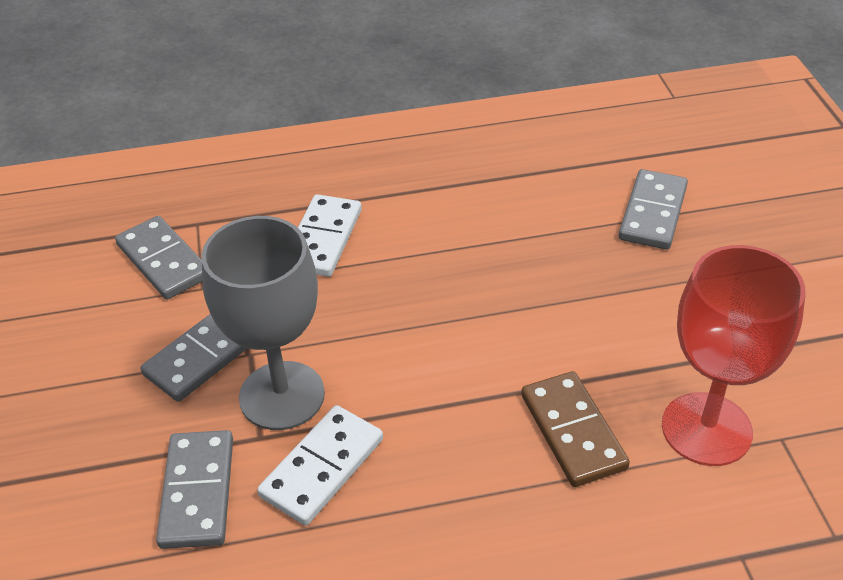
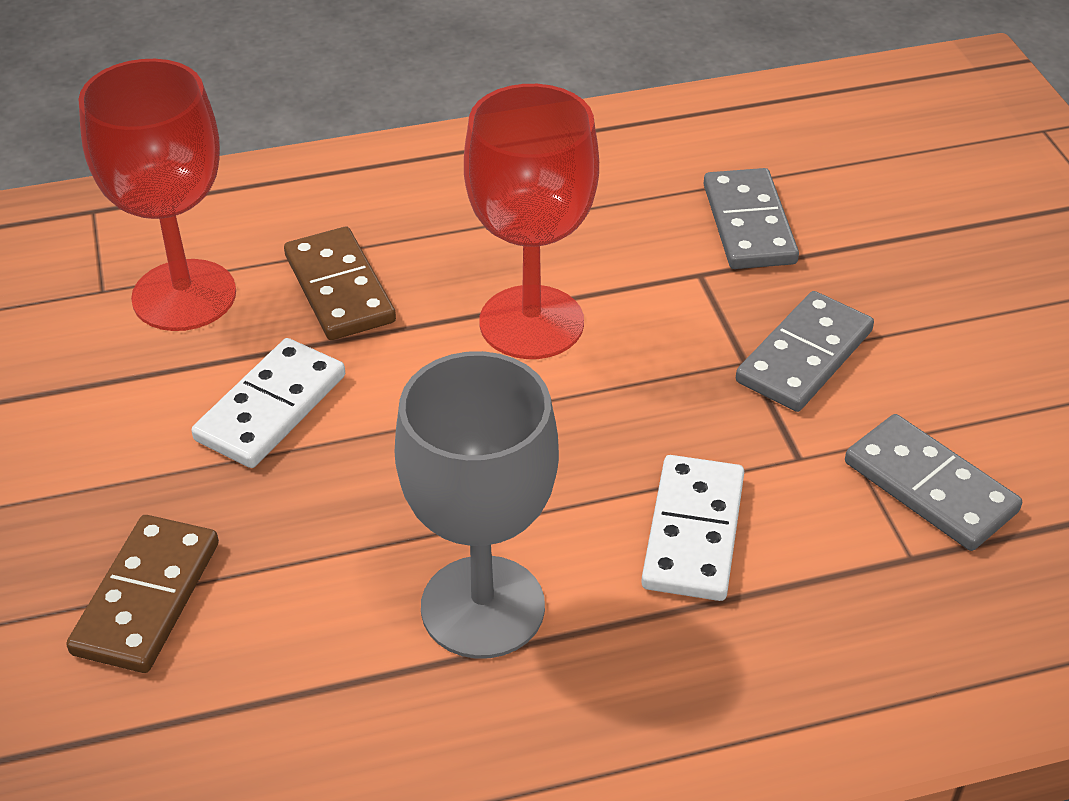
camera: 175 degrees right, 0 degrees up
grey goblet [201,216,325,430] -> grey goblet moved to [395,351,559,659]
white domino [257,405,383,526] -> white domino moved to [191,338,345,468]
grey domino [619,169,688,250] -> brown domino [66,515,219,673]
none -> red goblet [464,84,599,359]

